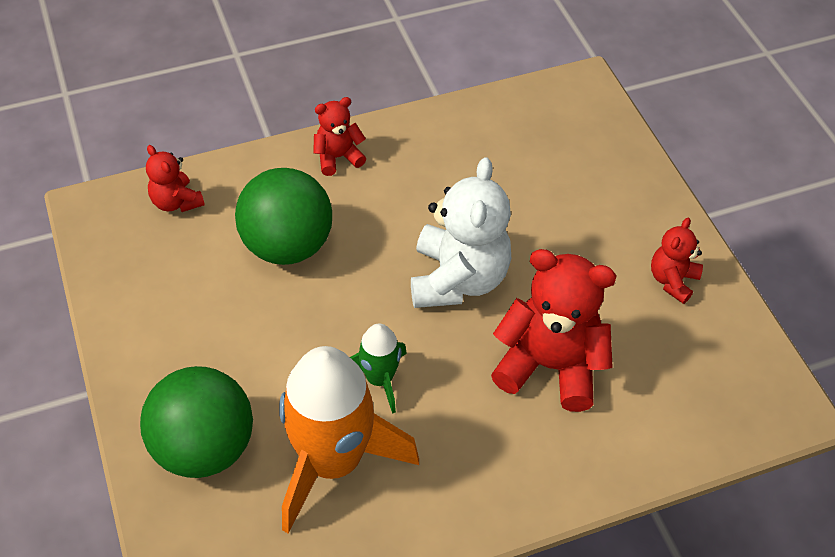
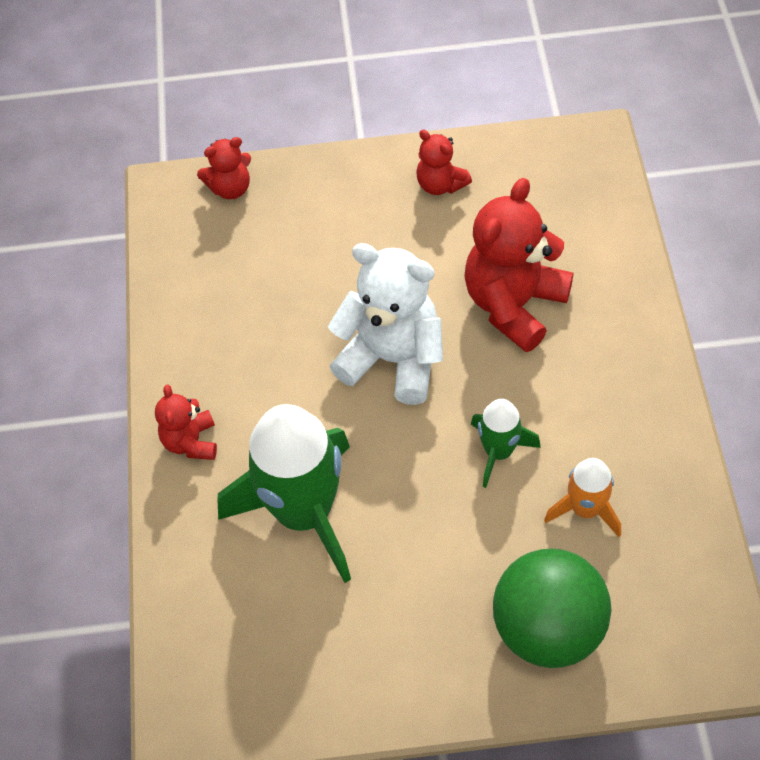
camera: 70 degrees left, 5 degrees up
red teddy bear [146,145,205,212] -> red teddy bear moved to [197,137,251,199]
green ball [235,168,332,265] -> green rocket [218,404,351,583]
orange rocket [279,346,419,534] -> orange rocket [544,458,621,537], size x0.50

